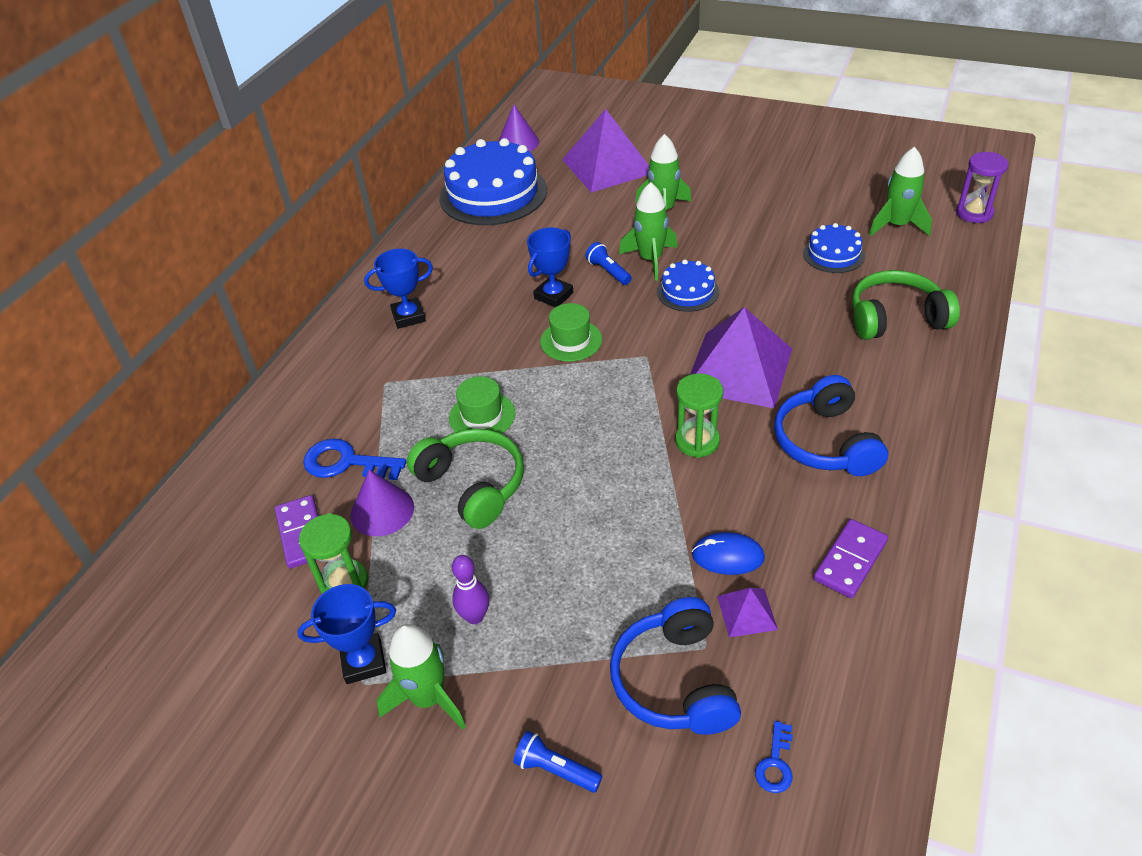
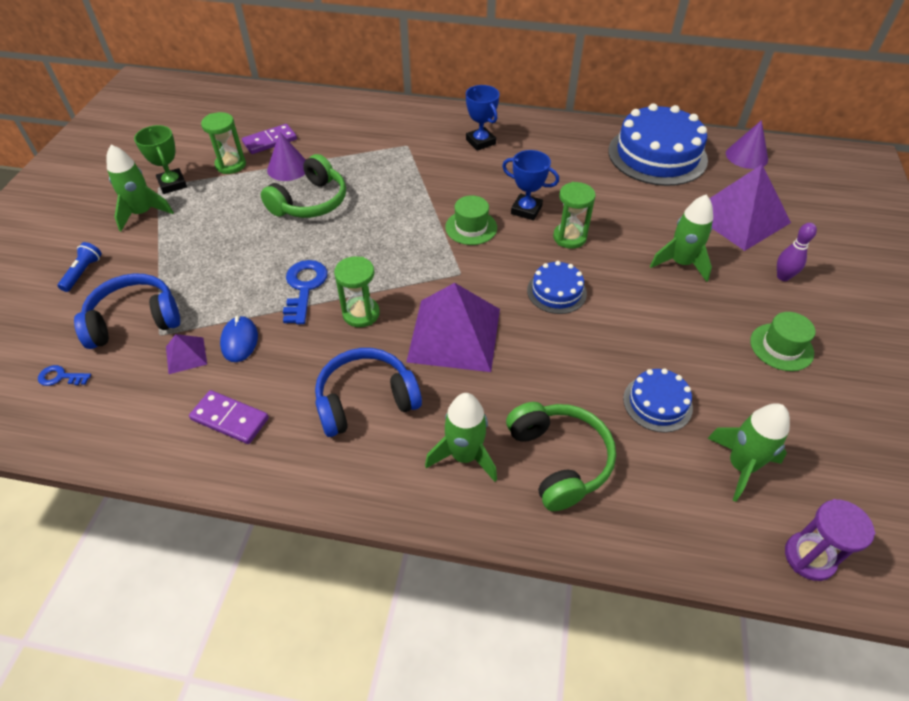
camera: 75 degrees right, 5 degrees up
blue trophy [297,584,396,684] -> green trophy [134,125,187,194]
blue key [303,438,406,480] -> blue key moved to [283,260,328,324]
green hat [449,376,515,434] -> green hat moved to [750,312,816,371]
purple bowling pin [452,555,489,624] -> purple bowling pin moved to [777,223,817,281]
blue flashlight [585,242,632,285] -> green hourglass [553,182,596,249]
green rocket [619,182,678,281] -> green rocket moved to [425,393,497,482]

